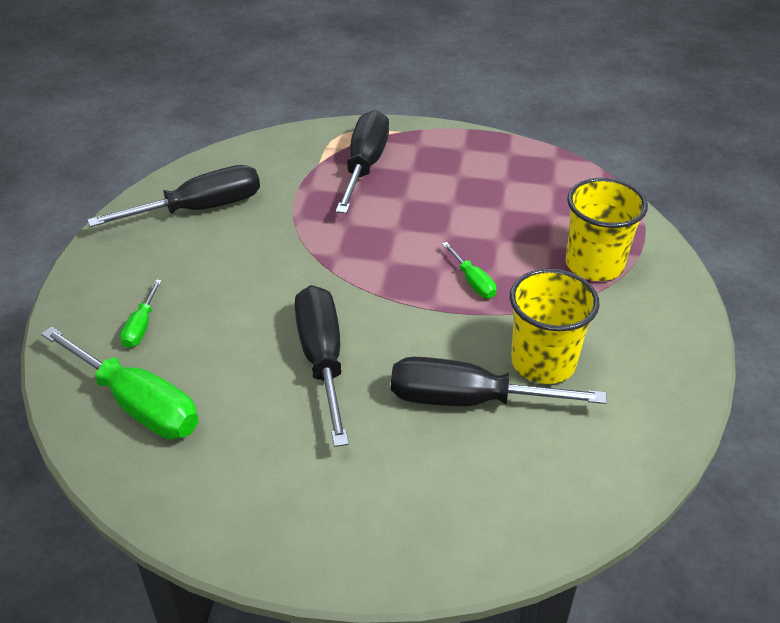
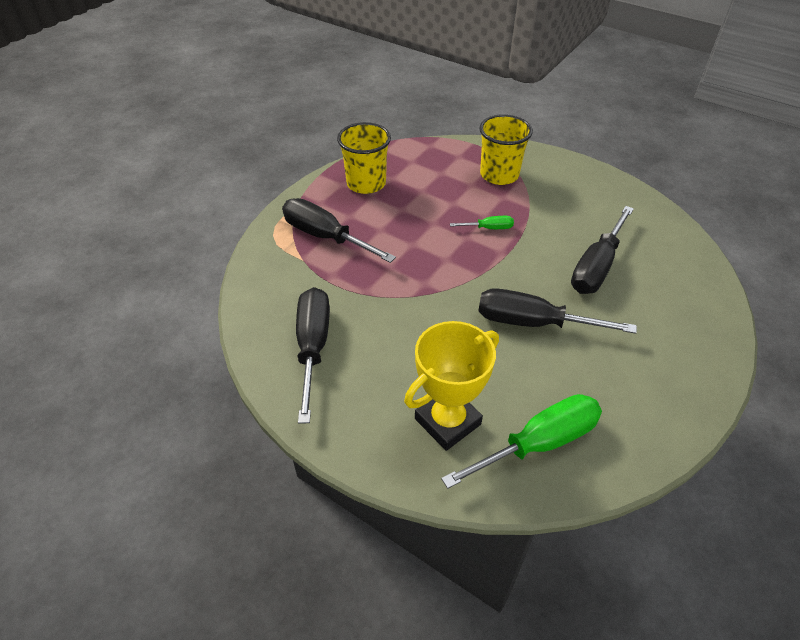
camera: 65 degrees left, 5 degrees up
green screwdriver [120,280,162,348] -> yellow trophy [404,321,499,451]
yellow cup [510,269,600,384] -> yellow cup moved to [337,122,391,194]

